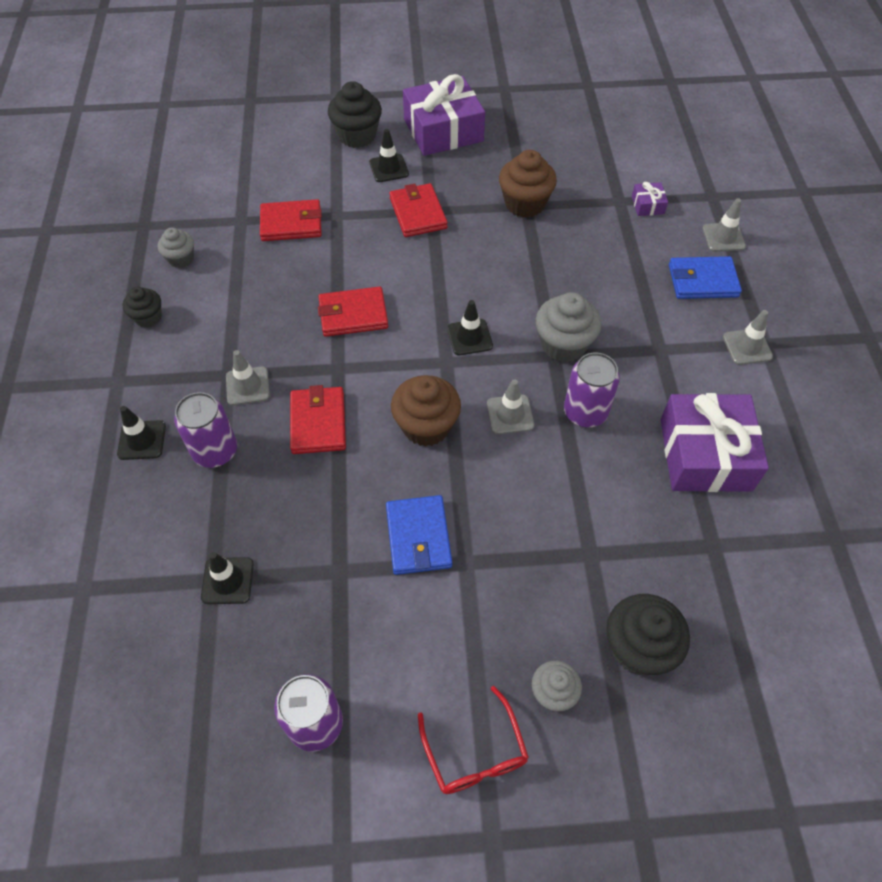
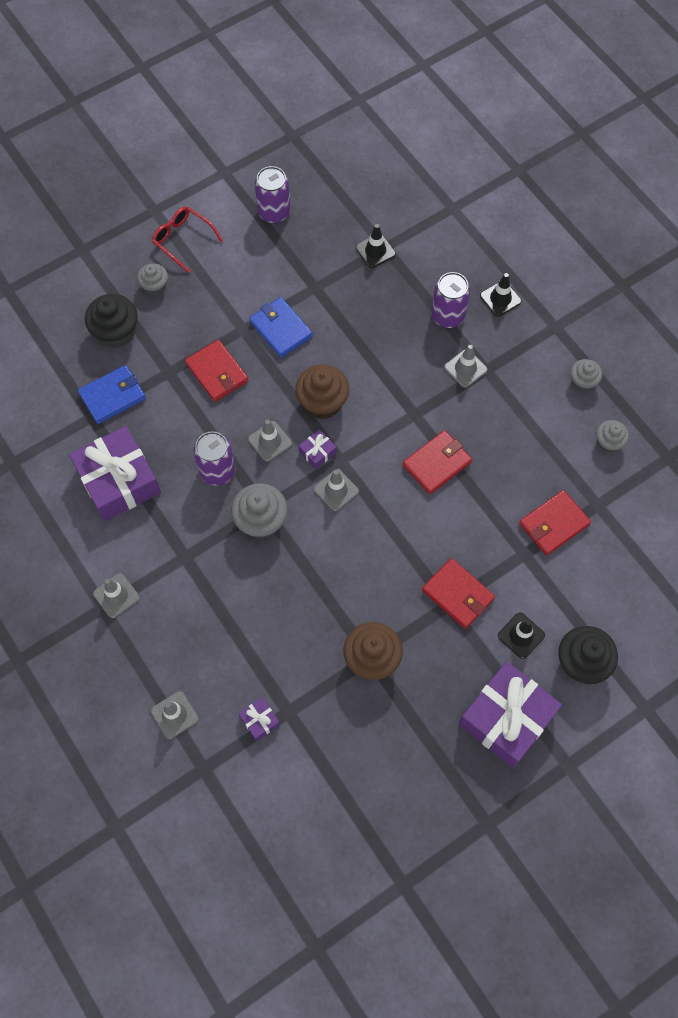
camera: 150 degrees right, 10 degrees up
black cupcake [122,287,162,328] -> grey cupcake [570,359,602,392]
red wallet [290,385,346,454] -> red wallet moved to [185,340,249,402]
black traffic cone [447,300,493,355] -> grey traffic cone [314,469,359,511]
blue wallet [669,256,742,299] -> blue wallet moved to [78,365,146,424]
none -> purple gift [299,429,337,469]

